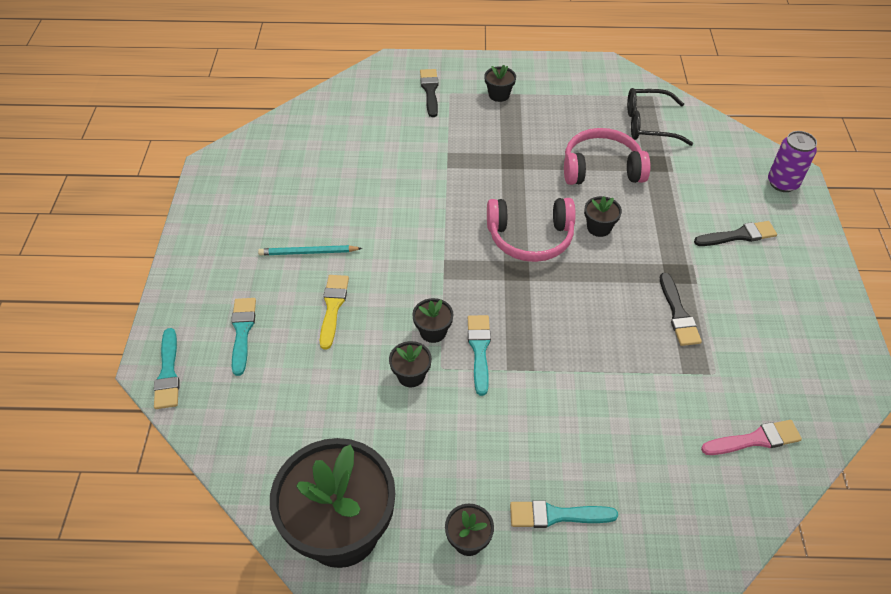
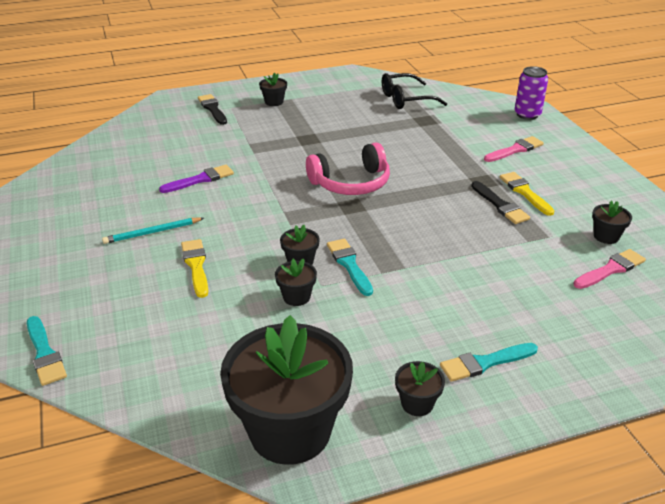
camera: 20 degrees left, 15 degrees down
turquoise brush [231,298,256,376] -> none
pink headphones [564,128,650,185] -> none
black flower pot [584,196,622,237] -> black flower pot moved to [592,200,632,244]
black brush [694,221,777,246] -> pink brush [484,136,544,162]
none -> purple brush [159,165,234,193]
none -> yellow brush [500,172,554,216]

